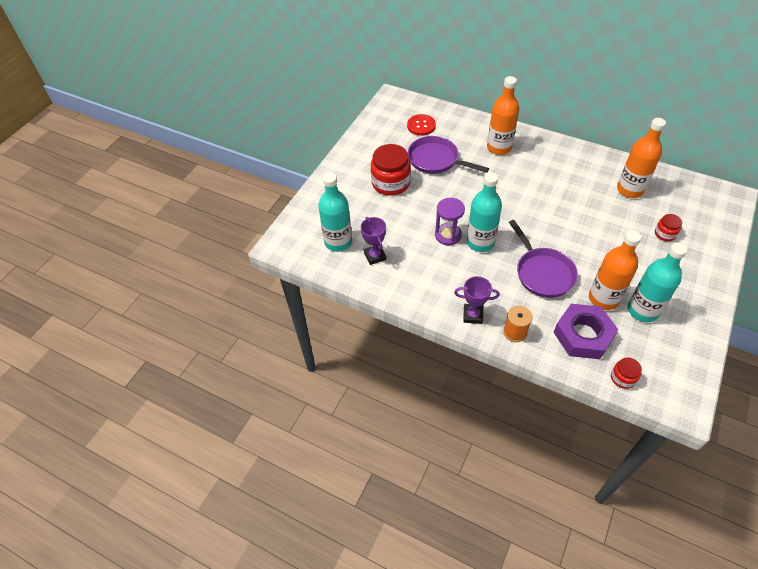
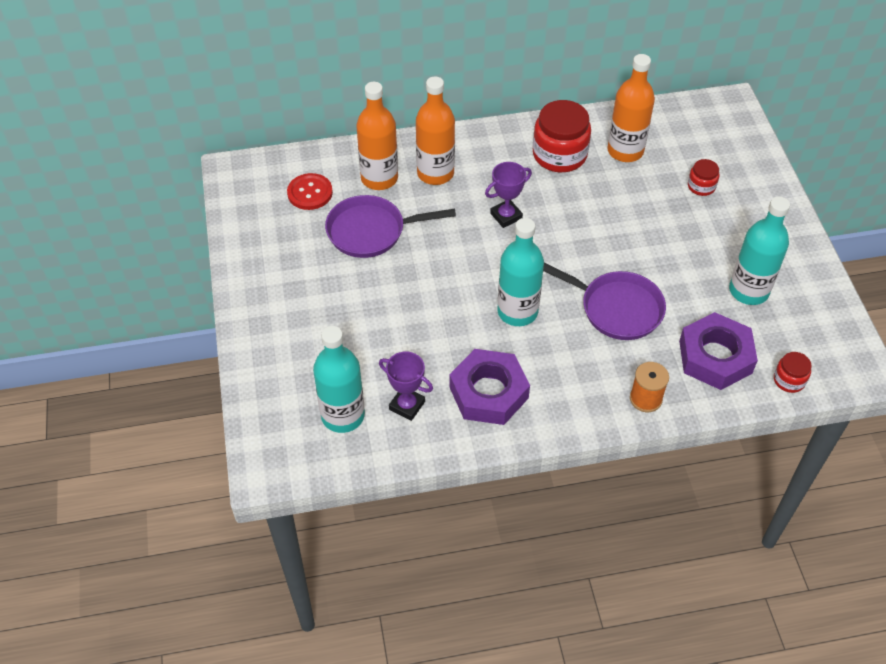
camera: 40 degrees left, 0 degrees up
red jar [371,144,411,196] -> red jar moved to [533,100,591,172]
purple hourglass [435,198,465,245] -> none
purple trophy [454,276,500,324] -> purple trophy moved to [485,162,532,228]
orange bottle [589,230,642,310] -> orange bottle moved to [356,82,398,190]
none -> purple nut [449,349,530,425]

